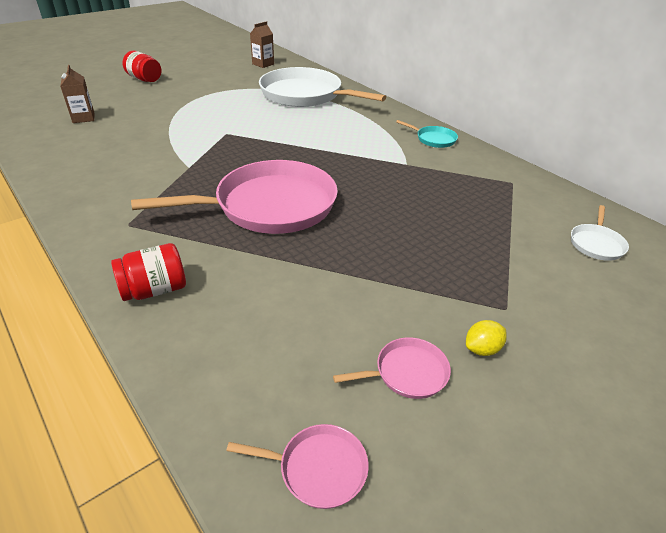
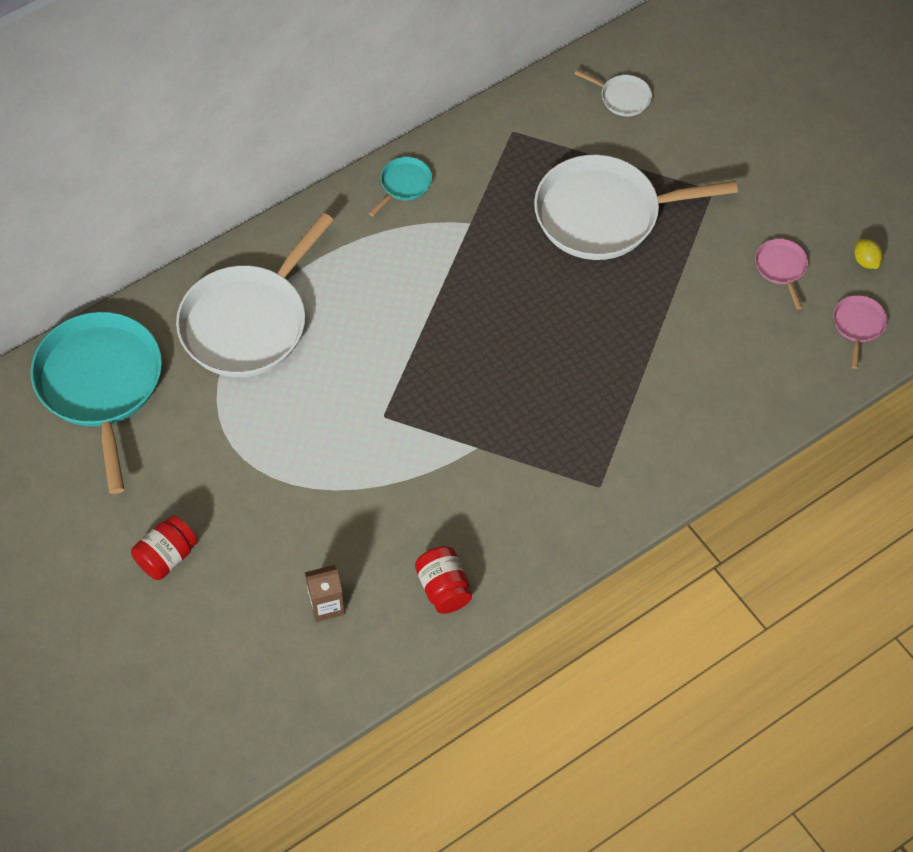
camera: 85 degrees left, 20 degrees up
red jar [111,243,186,301] -> red jar moved to [415,546,472,614]
pink pan [131,160,338,234] -> none
brown carton [250,21,274,68] -> turquoise pan [31,312,162,494]
yellow lemon [466,320,507,356] -> yellow lemon moved to [854,239,883,269]
none -> white pan [534,155,738,260]

